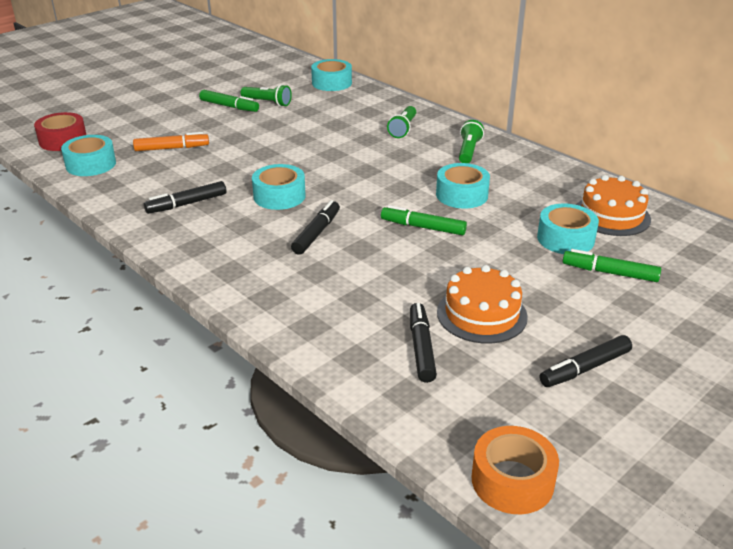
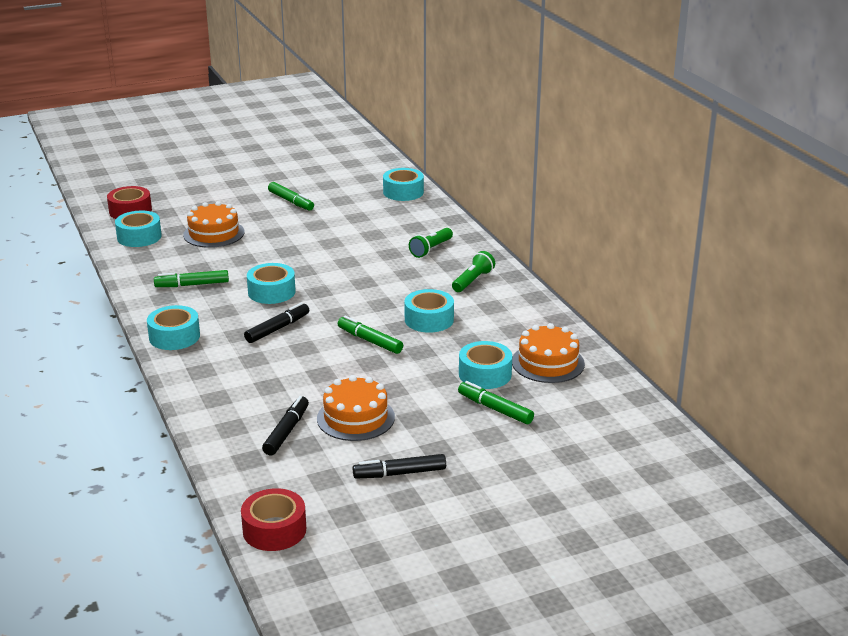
camera: 20 degrees right, 5 degrees down
orange marker [133,132,209,151] -> orange cake [183,201,245,248]
black marker [144,181,226,214] -> green marker [154,270,229,287]
green flashlight [240,84,292,107] -> none
orange tape [471,426,559,514] -> red tape [241,488,306,551]
none -> turquoise tape [147,305,200,350]

